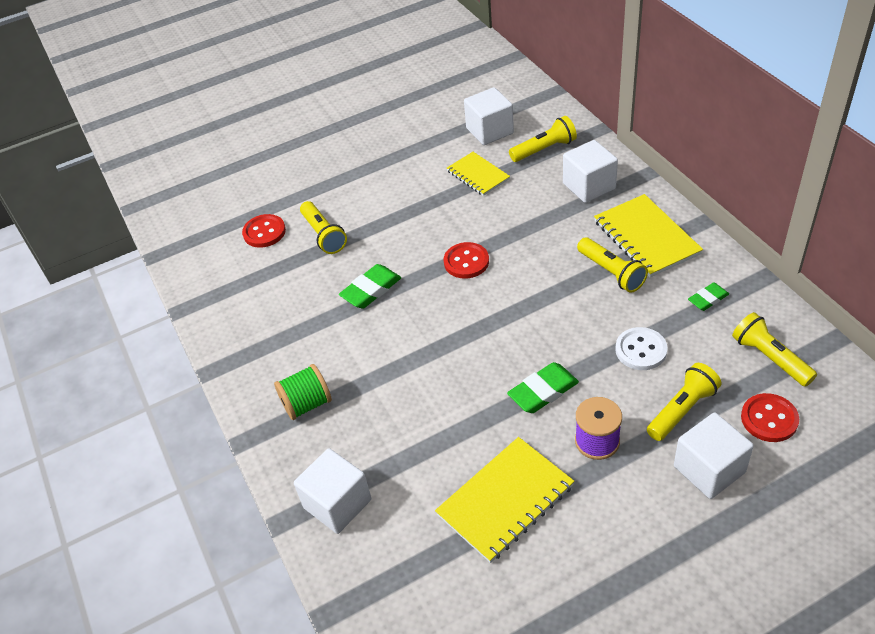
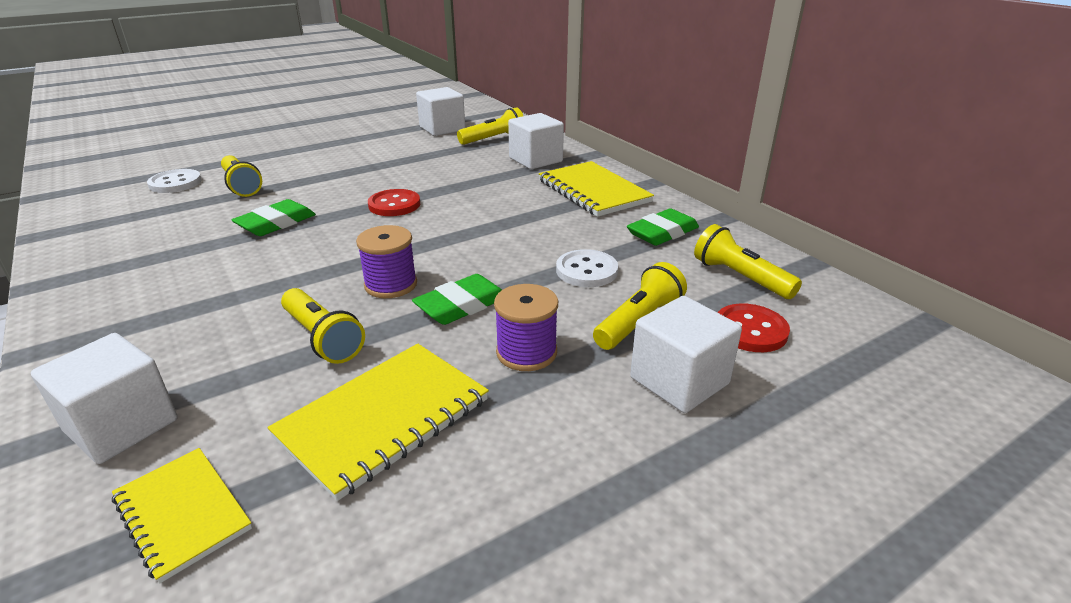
camera: 10 degrees left, 15 degrees down
red button [242,214,286,248] -> white button [147,169,202,193]
green spool [274,364,332,420] -> none
yellow notebook [447,152,510,196] -> yellow notebook moved to [112,448,252,584]
yellow flashlight [577,237,648,293] -> yellow flashlight moved to [281,288,365,364]
green eraser [688,282,729,311] -> green eraser [627,208,699,246], size x1.58
none -> purple spool [356,225,417,298]

